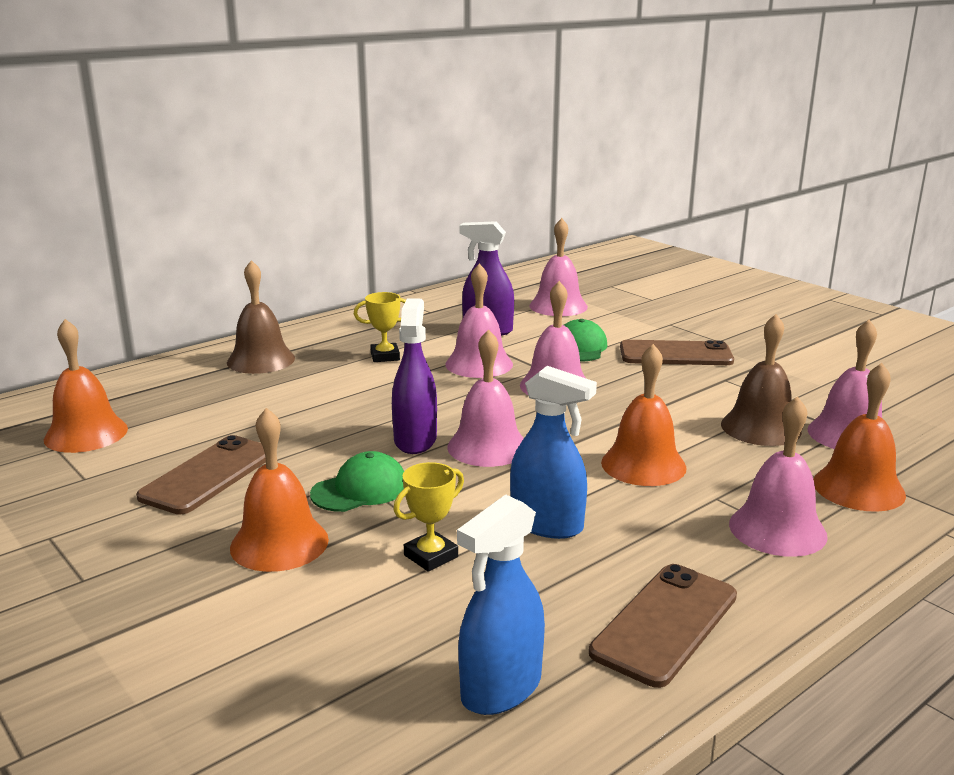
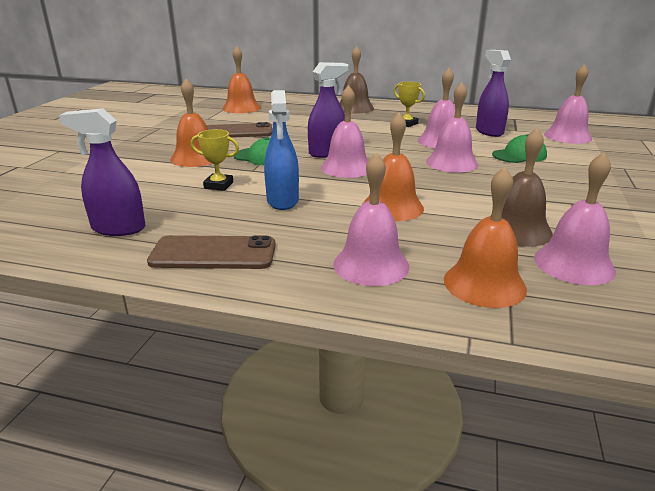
camera: 55 degrees right, 5 degrees up
blue spray bottle [457,494,545,715] -> purple spray bottle [59,108,145,236]
brown phone [620,340,734,365] -> none

